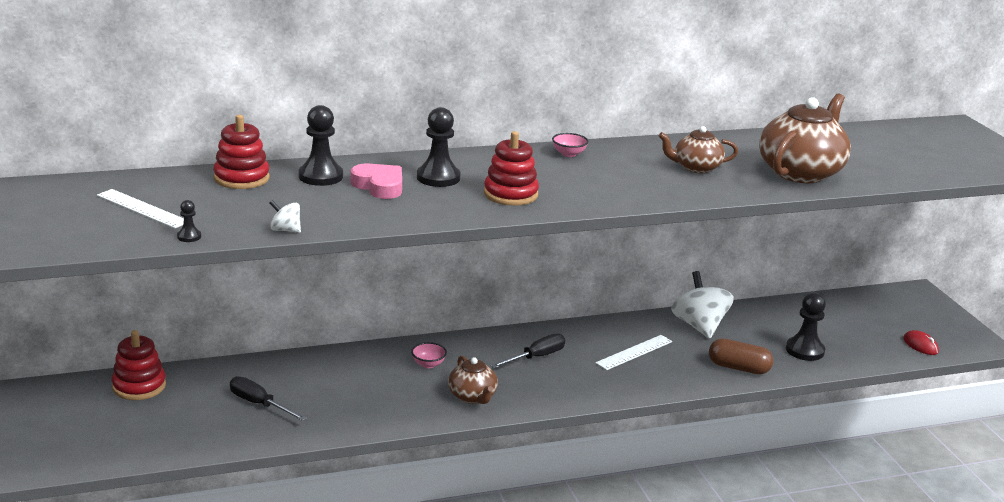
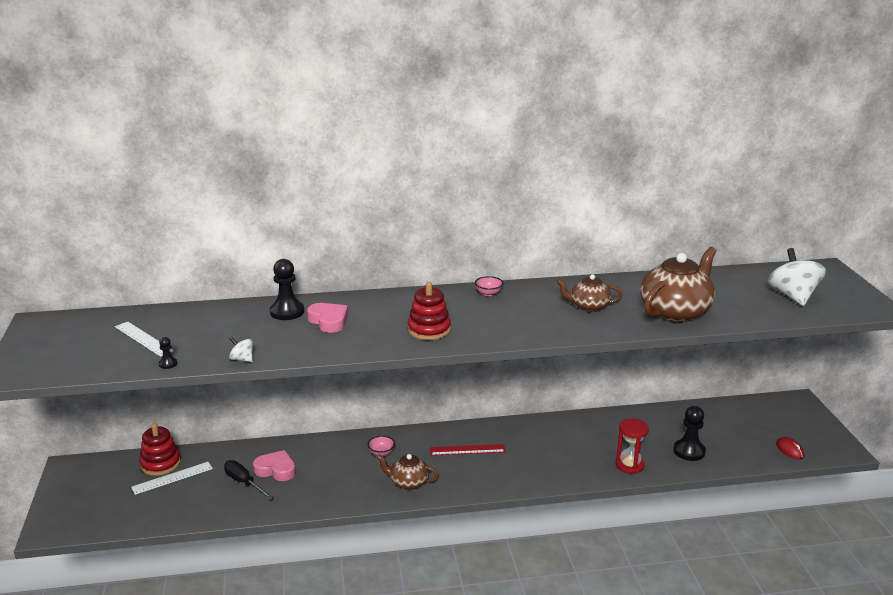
camera: 10 degrees right, 0 degrees up
red stacking toy [213,115,269,189] -> none
black pawn [417,107,461,187] -> none
brown teapot [448,356,498,404] -> brown teapot turned 120 degrees clockwise [376,454,439,490]
black screwdriver [491,333,565,368] -> red ruler [430,444,506,456]
white ruler [595,335,673,370] -> white ruler moved to [131,462,213,495]
white spinning top [671,271,734,339] -> white spinning top moved to [768,248,826,306]
brown capsule [709,338,773,374] -> red hourglass [616,418,649,474]
none -> pink heart [253,450,296,481]

